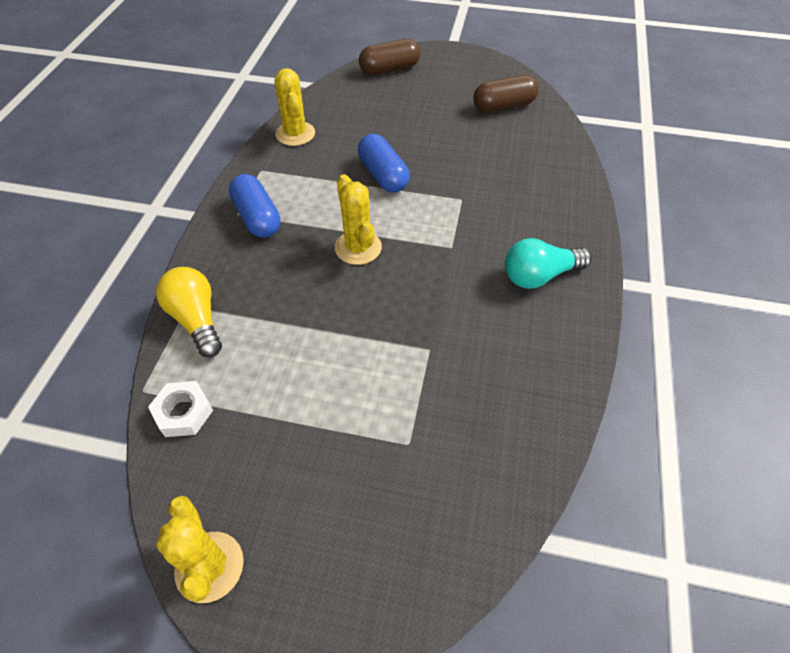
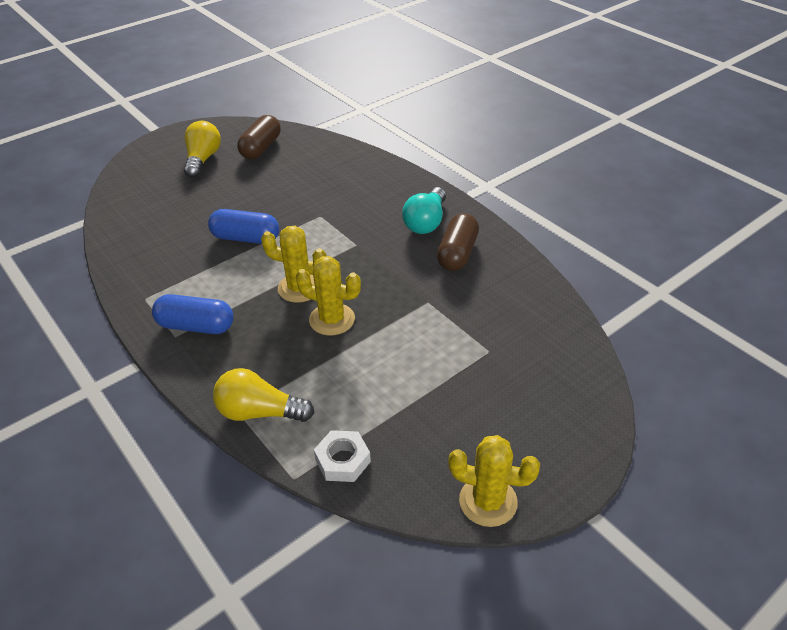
camera: 50 degrees left, 10 degrees down
yellow cactus [274,68,315,146] -> yellow cactus moved to [296,256,361,336]
brown capsule [359,39,420,75] -> brown capsule moved to [437,213,479,271]
none -> yellow light bulb [184,121,221,178]

